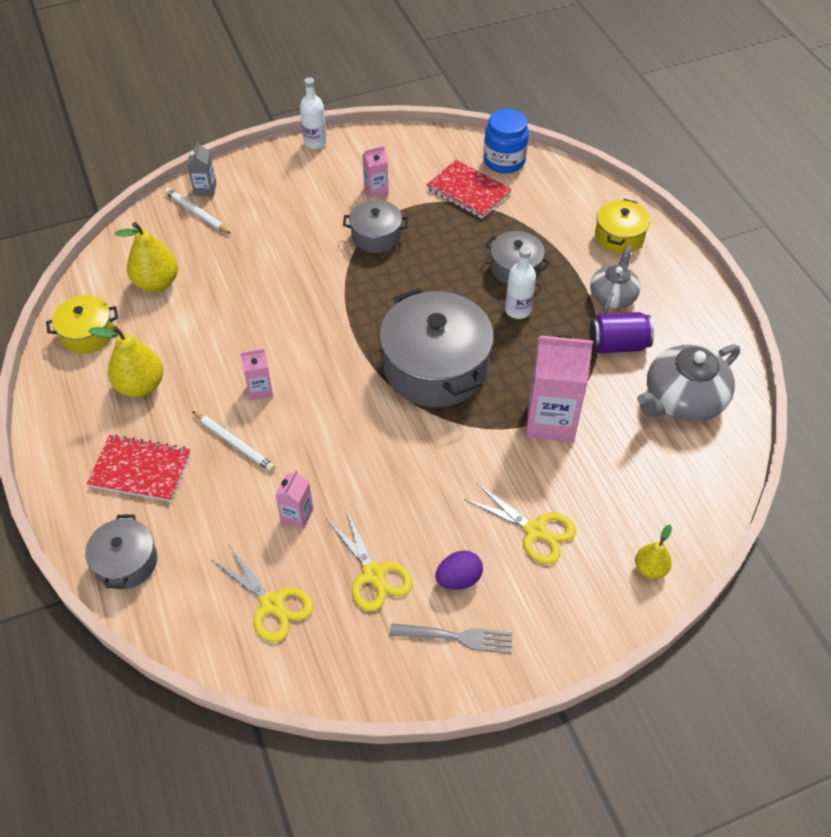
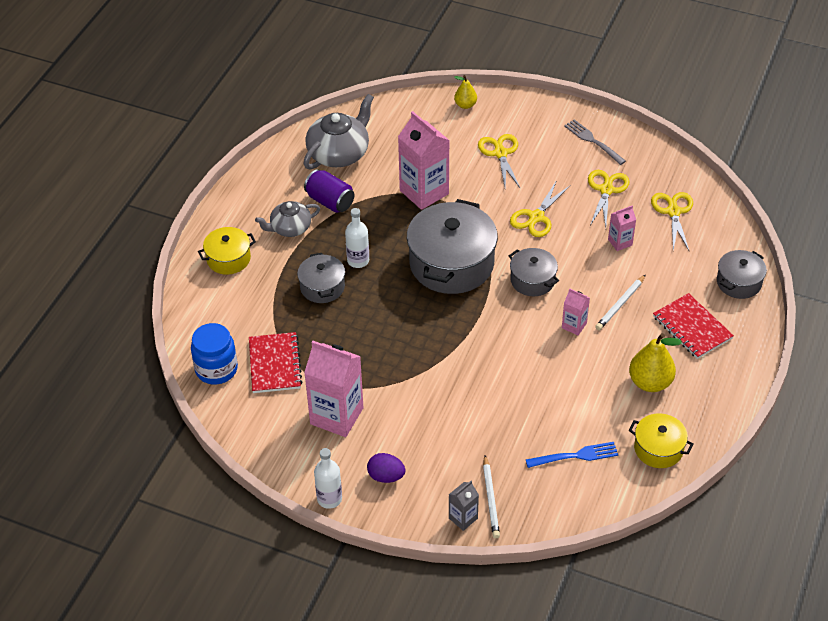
camera: 135 degrees left, 5 degrees down
yellow pear [115,222,178,292] -> blue fork [526,442,618,468]
white pencil [192,411,275,472] -> white pencil turned 135 degrees counterclockwise [595,274,646,330]
grey pot [343,200,408,253] -> grey pot moved to [509,248,559,296]
pink carton [362,146,389,199] -> pink carton [304,341,364,437], size x2.03
purple egg [435,551,483,590] -> purple egg moved to [367,453,405,483]
grey teapot [637,344,740,422] -> grey teapot turned 60 degrees counterclockwise [303,94,374,170]
none -> yellow scissors [510,180,571,237]

